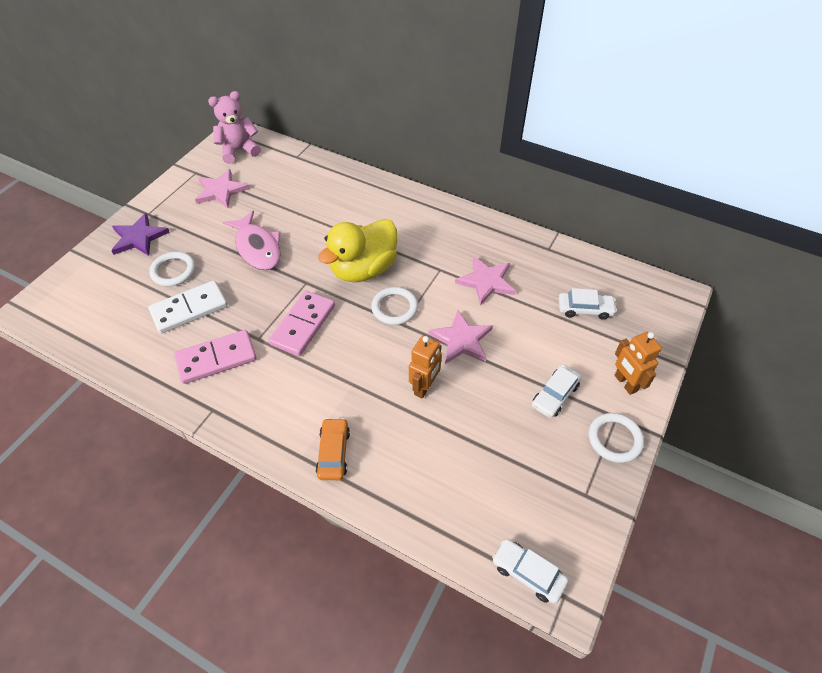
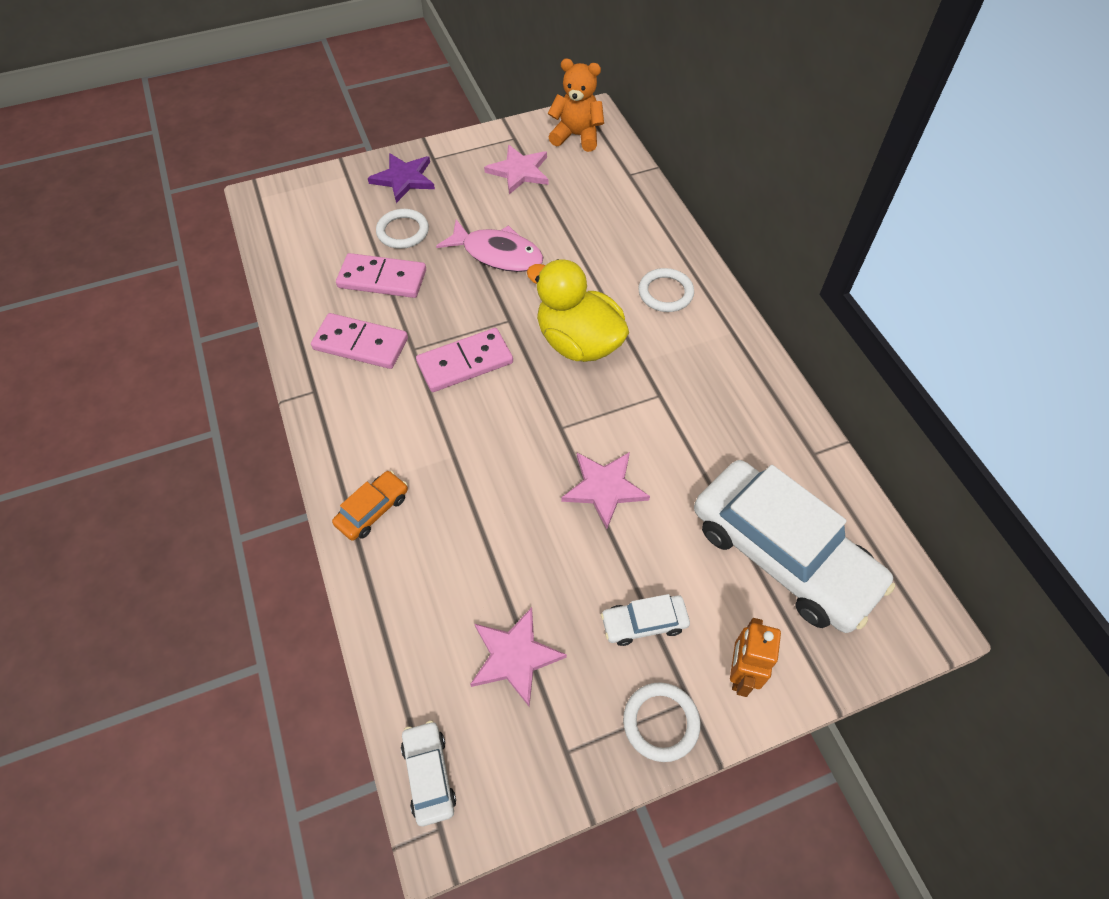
camera: 40 degrees right, 5 degrees up
white domino [148,280,228,334] -> pink domino [336,253,426,298]
pink teddy bear [208,91,261,164] -> orange teddy bear [548,59,604,152]
pink fish [223,210,281,270] -> pink fish turned 75 degrees counterclockwise [436,220,543,272]
yellow duck [318,219,398,282] -> yellow duck turned 45 degrees clockwise [527,259,629,362]
white ring [371,287,418,325] -> white ring moved to [638,268,694,312]
orange robot [409,335,442,399] -> none
pink star [455,256,516,306] -> pink star moved to [470,607,567,707]
white car [559,288,617,320] -> white car [694,460,895,633], size x2.38

